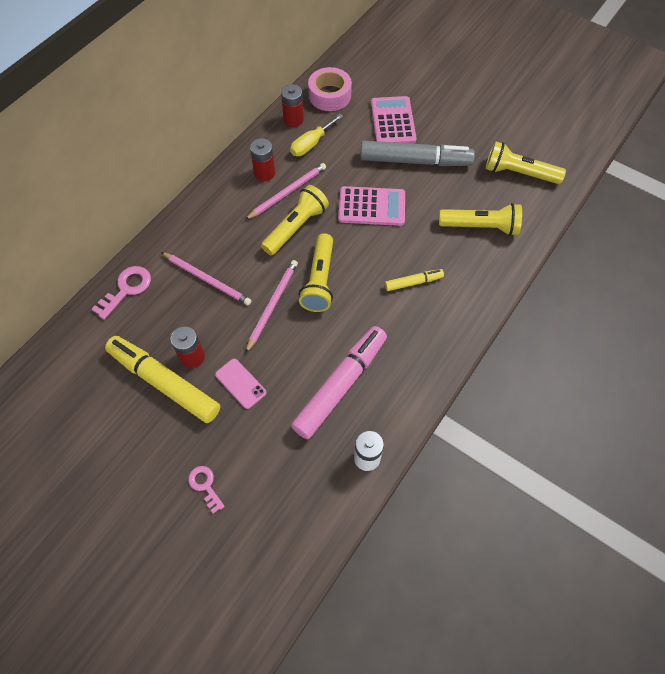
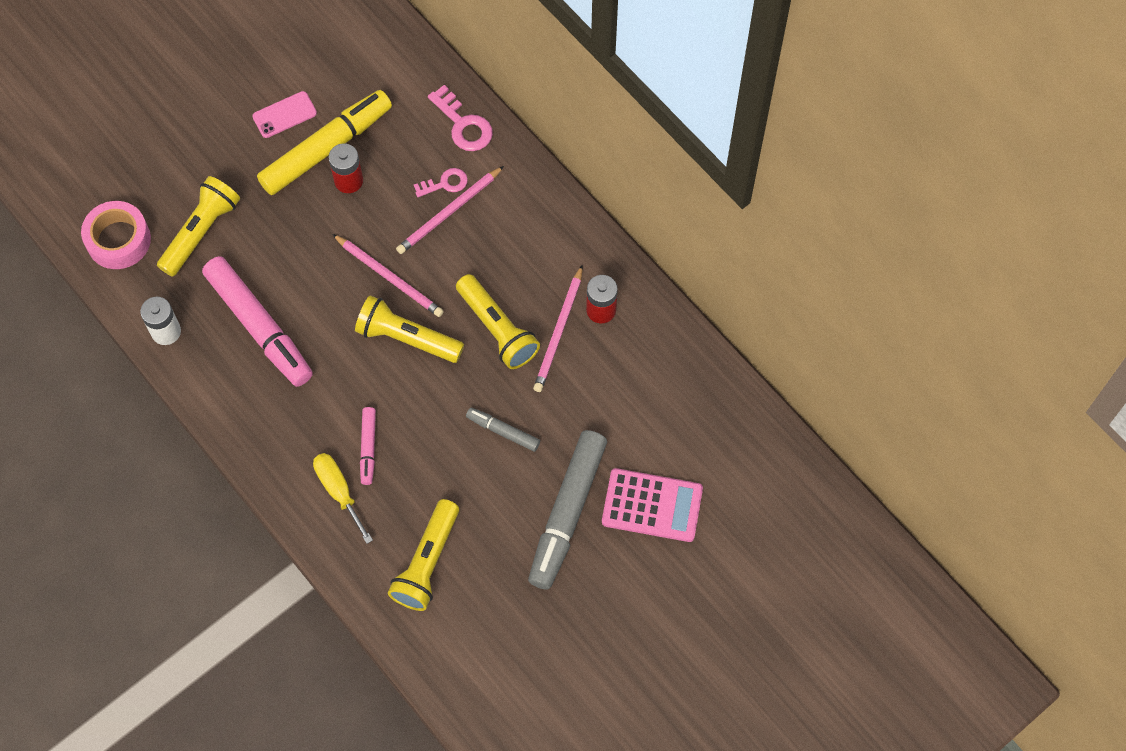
camera: 105 degrees right, 5 degrees up
pink key [188,466,225,514] -> pink key moved to [414,168,468,197]
pink phone [215,359,266,409] -> pink phone moved to [252,91,317,138]
pink pencil [245,163,326,220] -> pink pencil turned 45 degrees clockwise [533,265,583,392]
red battery [281,84,304,127] -> none
yellow screwdriver [290,114,343,156] -> yellow screwdriver moved to [313,453,373,544]
pink tape [308,67,352,111] -> pink tape moved to [81,201,151,269]
pink calculator [338,186,405,226] -> grey marker [466,407,540,452]
yellow marker [385,269,444,291] -> pink marker [360,407,376,485]
yellow flashlight [485,141,566,184] -> yellow flashlight moved to [157,176,240,277]

